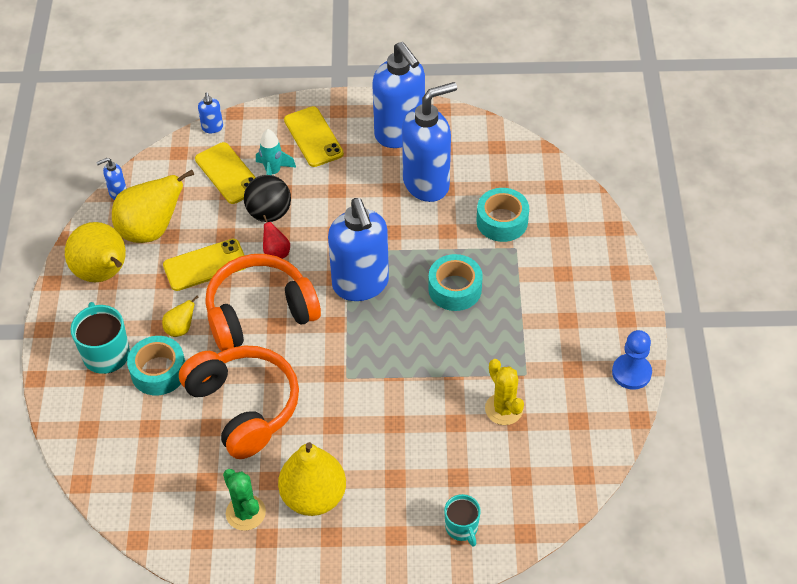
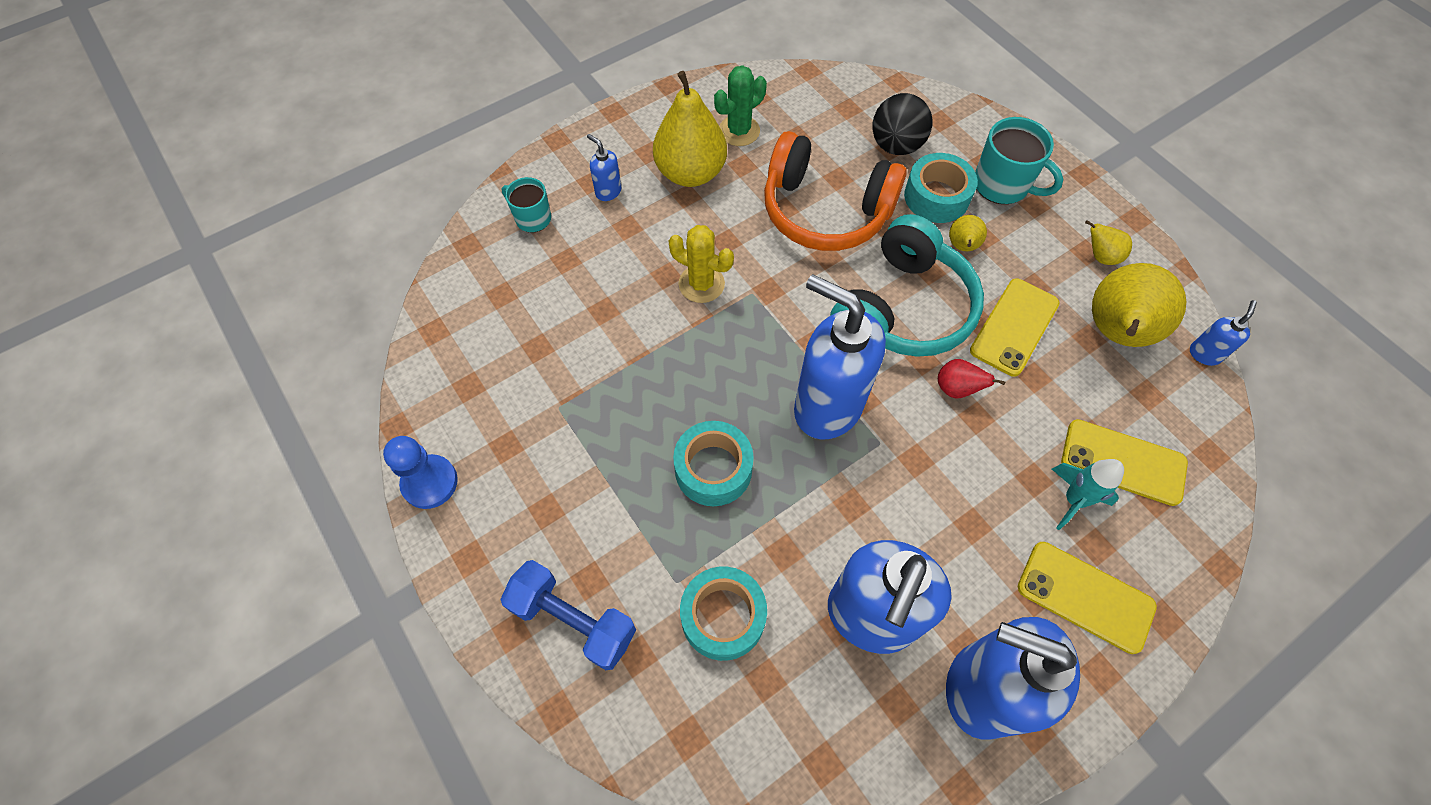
camera: 145 degrees right, 10 degrees up
yellow pear [65,222,126,283] -> yellow pear [1085,220,1132,265], size x0.47
blue soap dispenser [198,92,223,133] -> blue soap dispenser moved to [587,134,621,201]
orange headphones [205,254,321,351] -> turquoise headphones [830,214,984,357]
green cactus [223,469,266,531] -> green cactus turned 60 degrees counterclockwise [714,65,767,146]
black ball [244,175,291,222] -> black ball moved to [872,93,933,155]
yellow cactus [485,359,524,425] -> yellow cactus moved to [669,225,734,303]
none -> blue dumbbell [500,560,636,670]

